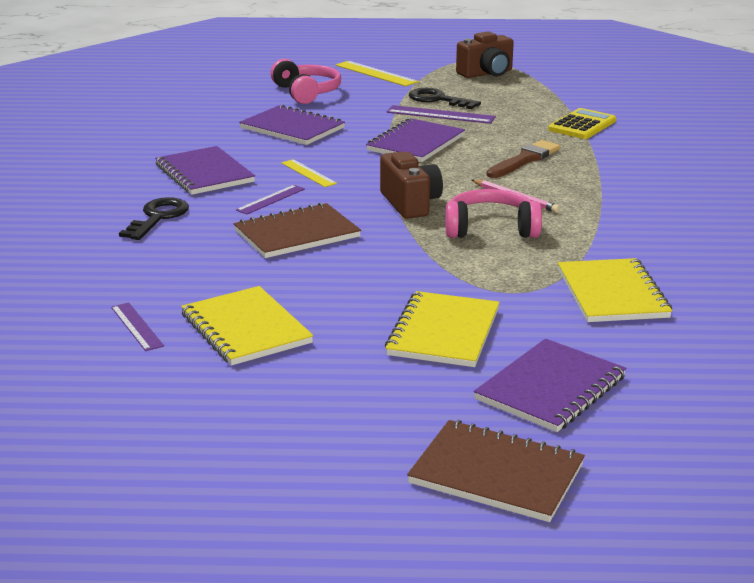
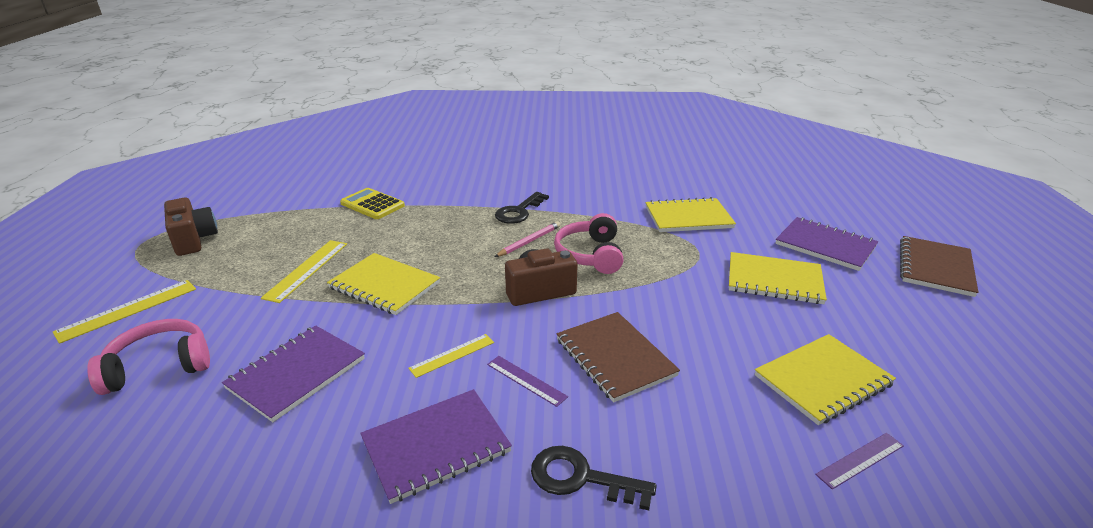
camera: 90 degrees left, 5 degrees up
purple notebook [366,118,465,162] -> yellow notebook [327,253,440,315]
purple ruler [386,105,496,124] -> yellow ruler [261,240,347,303]
black key [409,88,481,109] -> black key moved to [495,192,549,224]
brown brush [487,140,560,178] -> none

